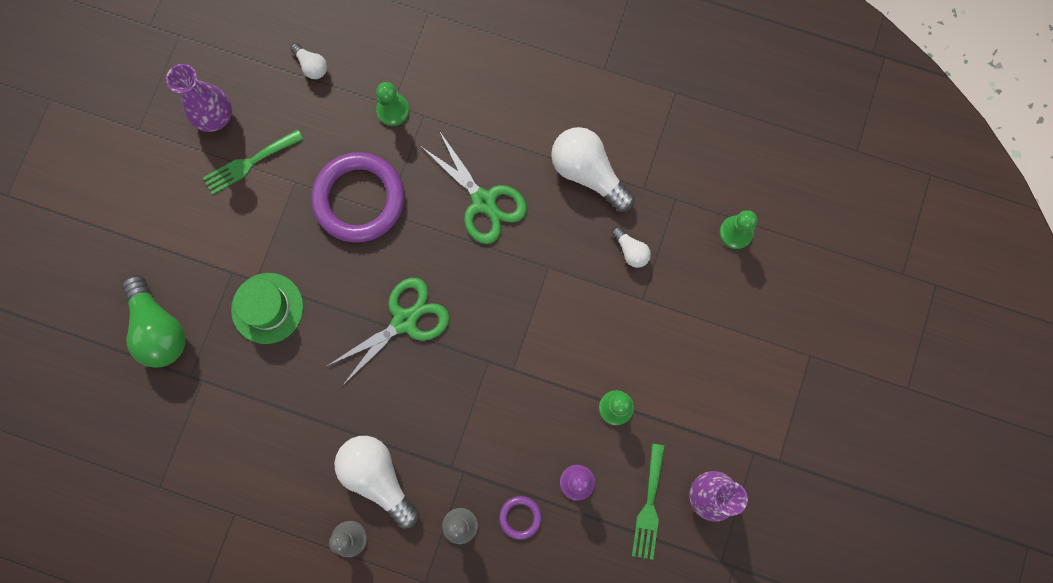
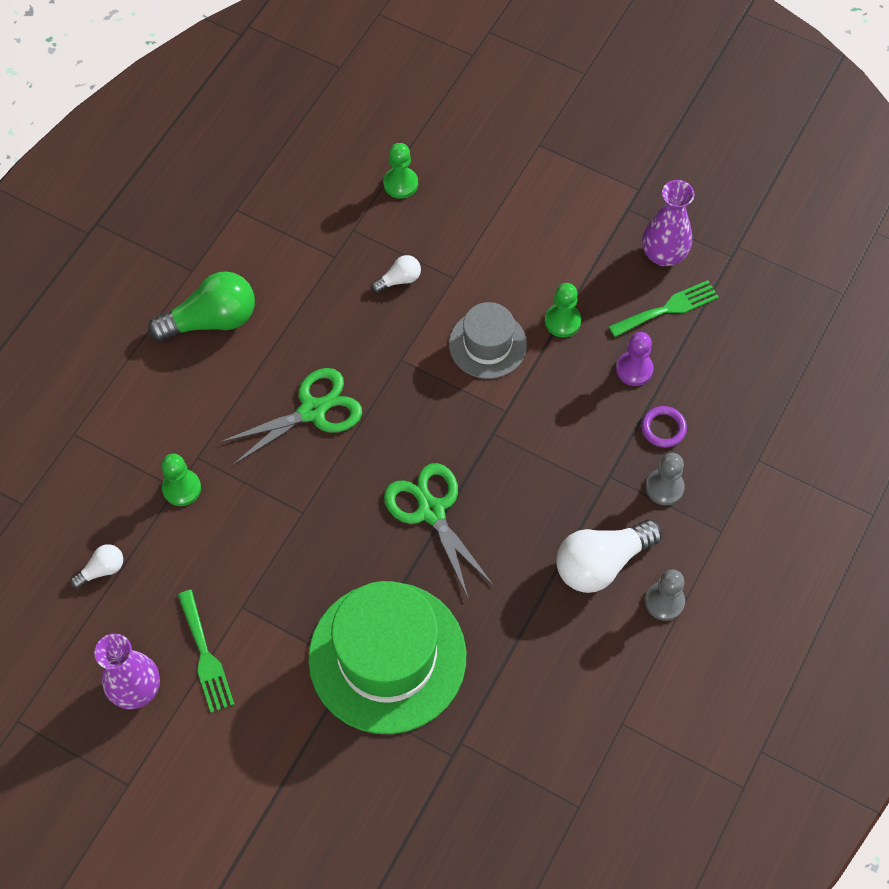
camera: 80 degrees left, 15 degrees down
green light bulb [122,275,186,368] -> green light bulb moved to [148,271,255,341]
green hat [231,273,304,344] -> green hat [308,581,466,734], size x1.84
purple ring [311,152,404,243] -> none
white light bulb [551,127,635,212] -> none
green fork [632,444,665,560] -> green fork turned 45 degrees counterclockwise [609,280,719,337]
none -> grey hat [449,302,527,379]

